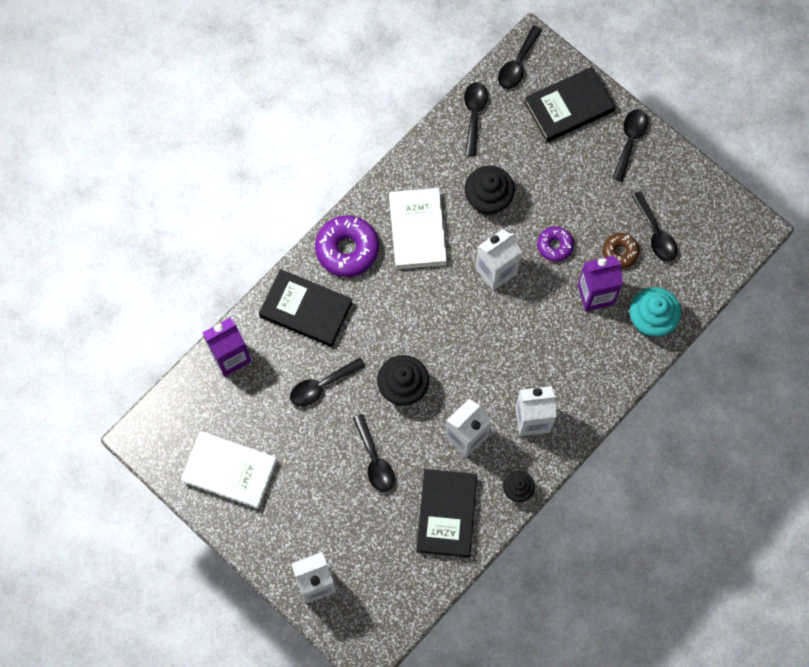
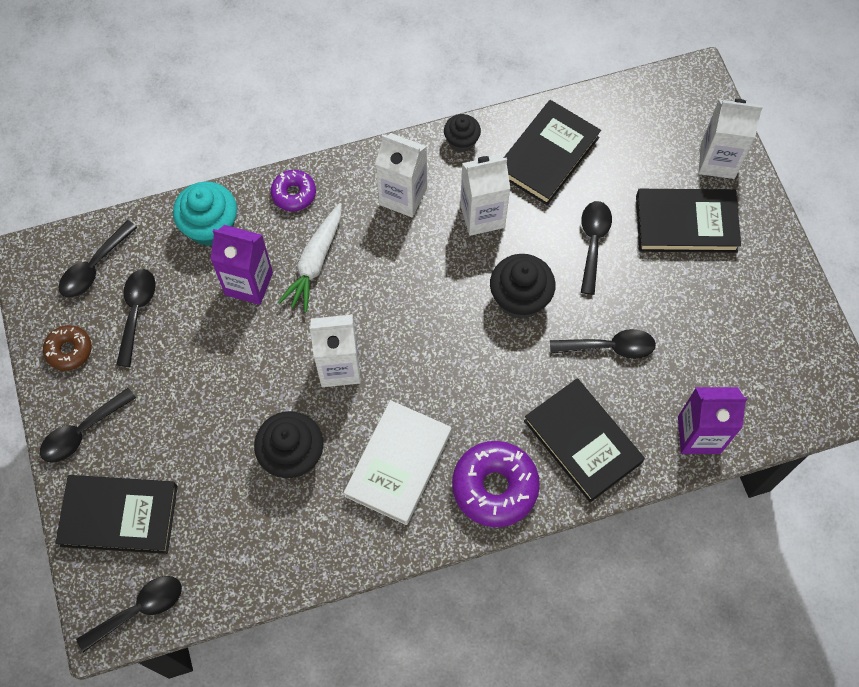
camera: 150 degrees left, 5 degrees down
white book [181,431,277,509] -> none
black spoon [464,82,488,156] -> black spoon moved to [59,220,137,298]
purple donut [537,226,574,262] -> purple donut moved to [271,170,316,211]
brown donut [603,233,640,268] -> brown donut moved to [43,325,92,371]
none -> white carrot [278,203,342,312]
none -> black book [636,189,741,253]

